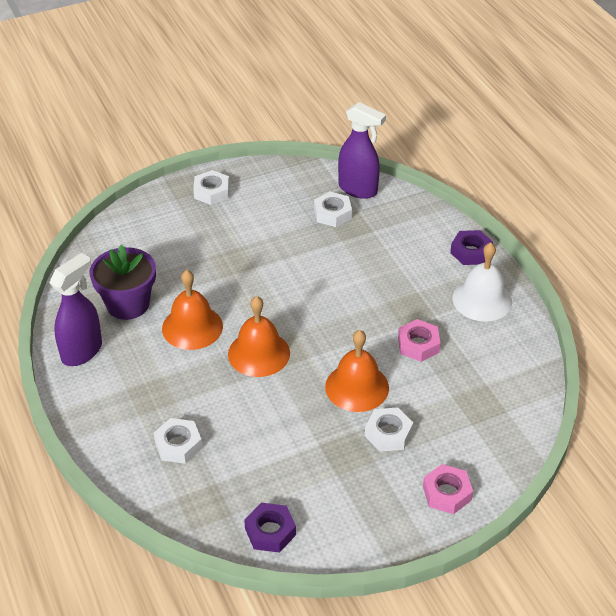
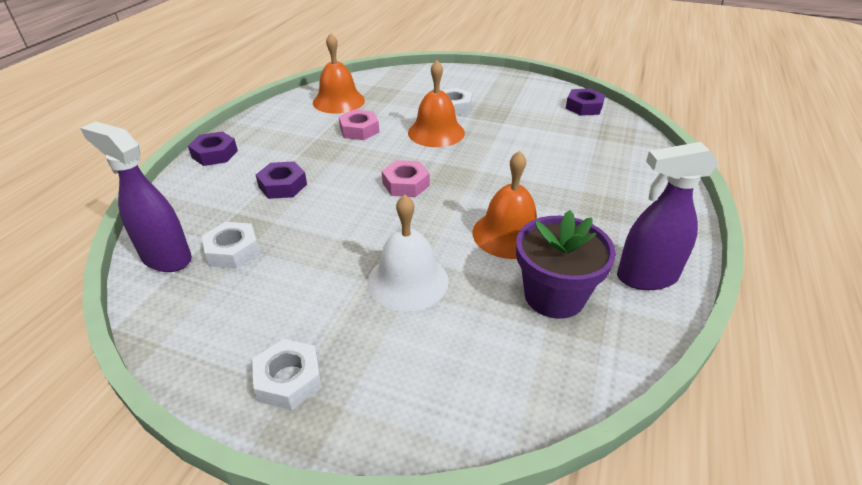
camera: 135 degrees left, 5 degrees down
white nut [154,418,202,464] -> none
orange bell [228,296,290,377] -> orange bell moved to [313,33,365,114]
purple spray bottle [338,102,386,199] -> purple spray bottle turned 45 degrees counterclockwise [80,121,192,272]
pink nut [423,464,473,514] -> pink nut moved to [382,160,430,197]
white bell [452,242,512,321] -> white bell moved to [368,195,449,312]
none -> purple nut [256,161,307,199]

